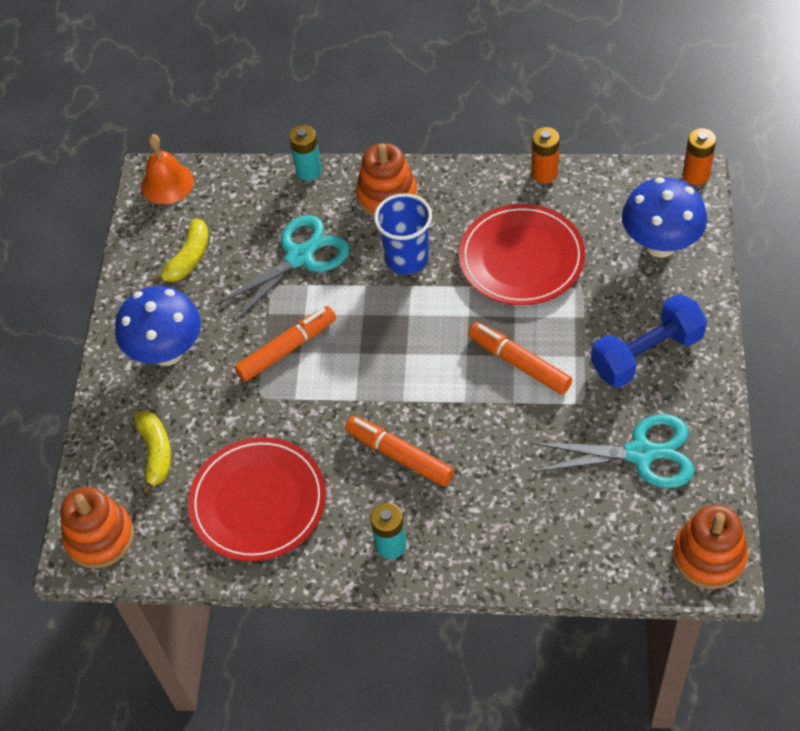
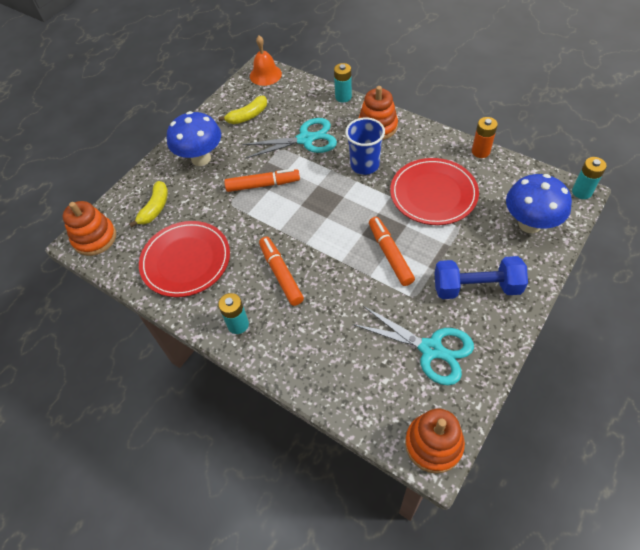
camera: 30 degrees right, 0 degrees up
orange battery [683,128,716,185] -> turquoise battery [572,157,607,199]

